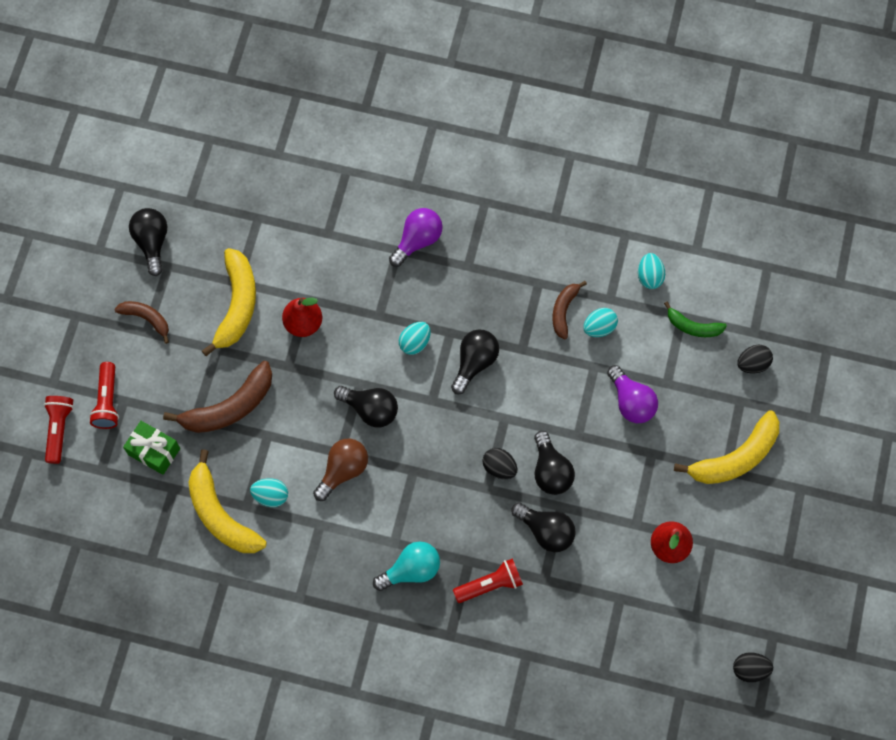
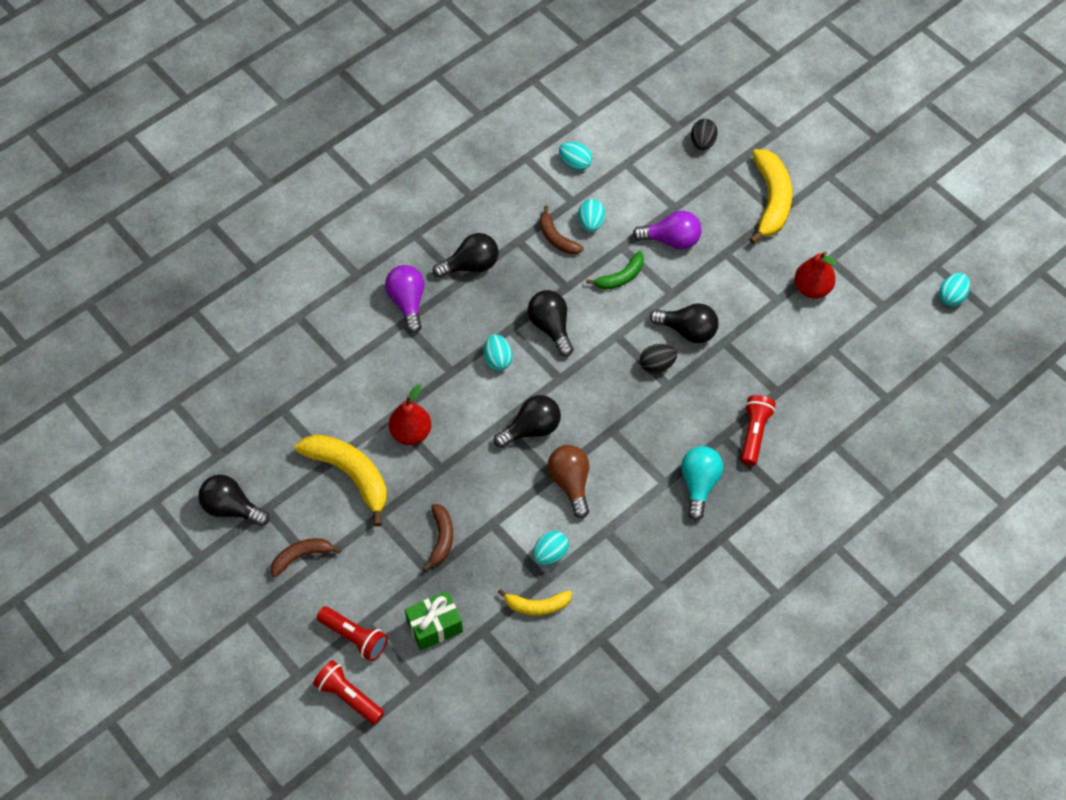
camera: 55 degrees left, 10 degrees down
brown banana [163,361,272,433] -> brown banana [423,504,453,571], size x0.57
yellow banana [188,449,267,553] -> yellow banana [498,589,572,616], size x0.57
black light bulb [511,502,576,552] -> black light bulb moved to [433,233,498,278]
green banana [664,302,727,337] -> green banana moved to [586,251,644,290]
black egg [733,652,773,682] -> turquoise egg [939,273,970,306]

